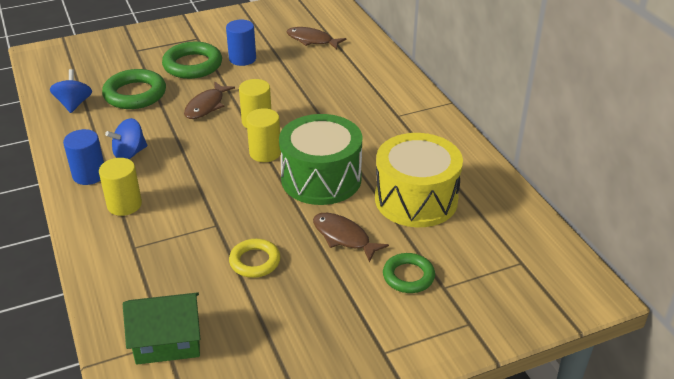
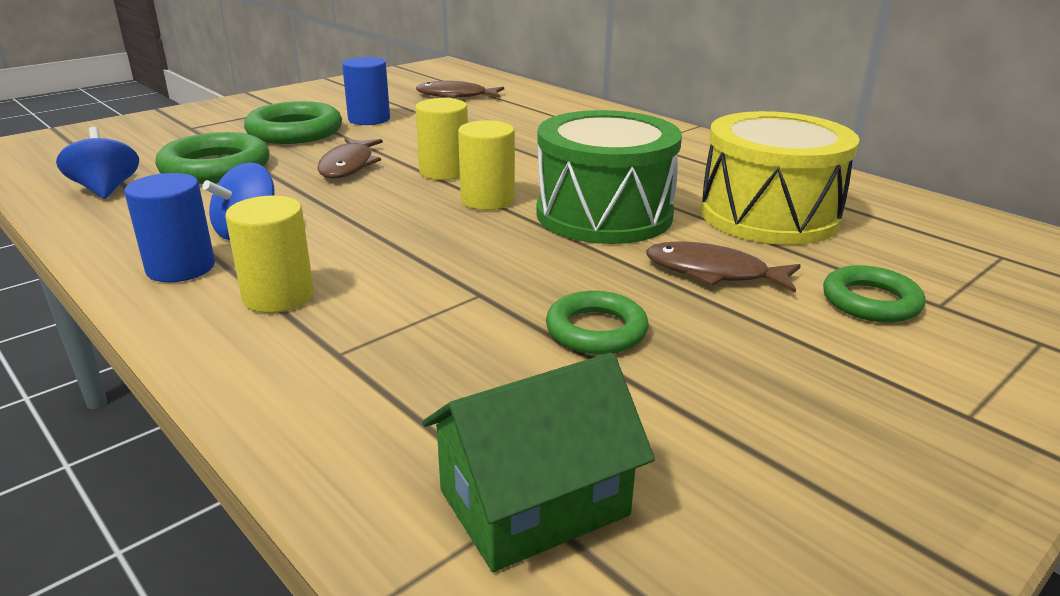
camera: 20 degrees left, 10 degrees down
yellow ring [229,239,280,278] -> green ring [546,291,649,355]

